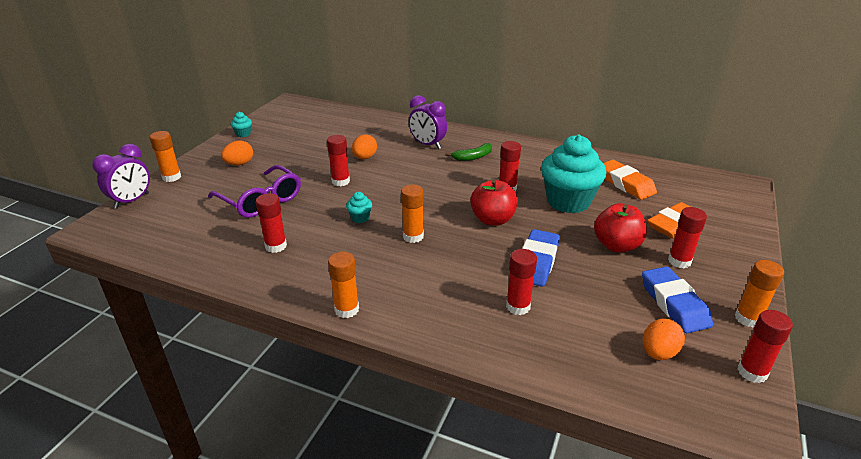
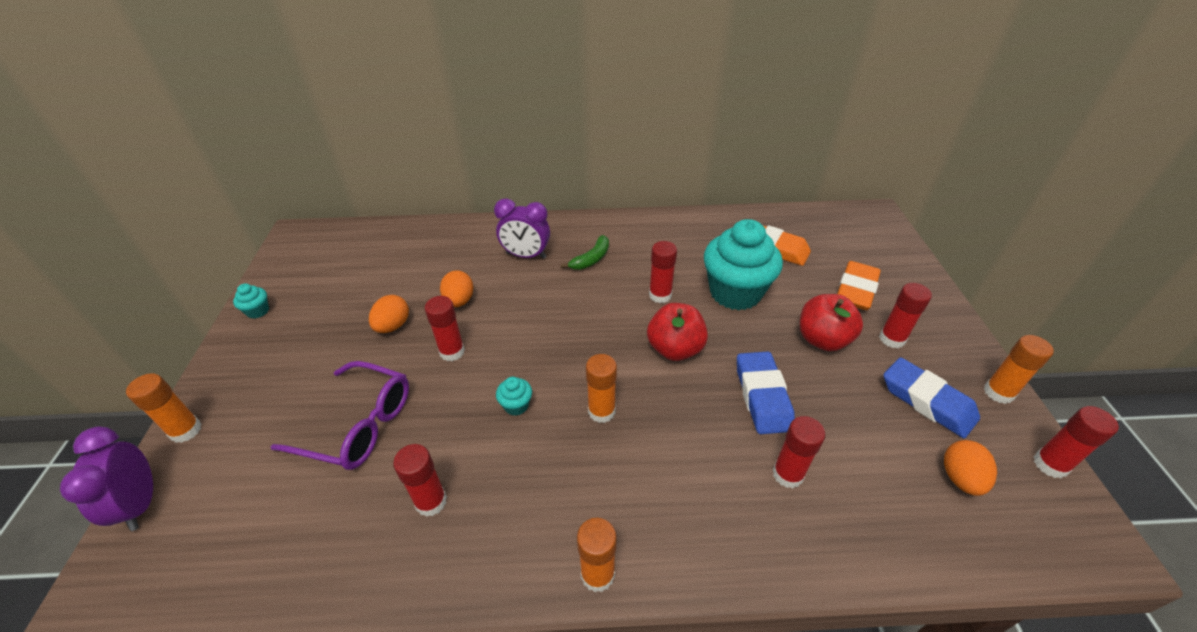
camera: 25 degrees left, 10 degrees up
purple clock [92,144,150,209] -> purple clock turned 150 degrees clockwise [60,426,153,531]
orange egg [221,141,253,165] -> orange egg moved to [369,295,409,333]

